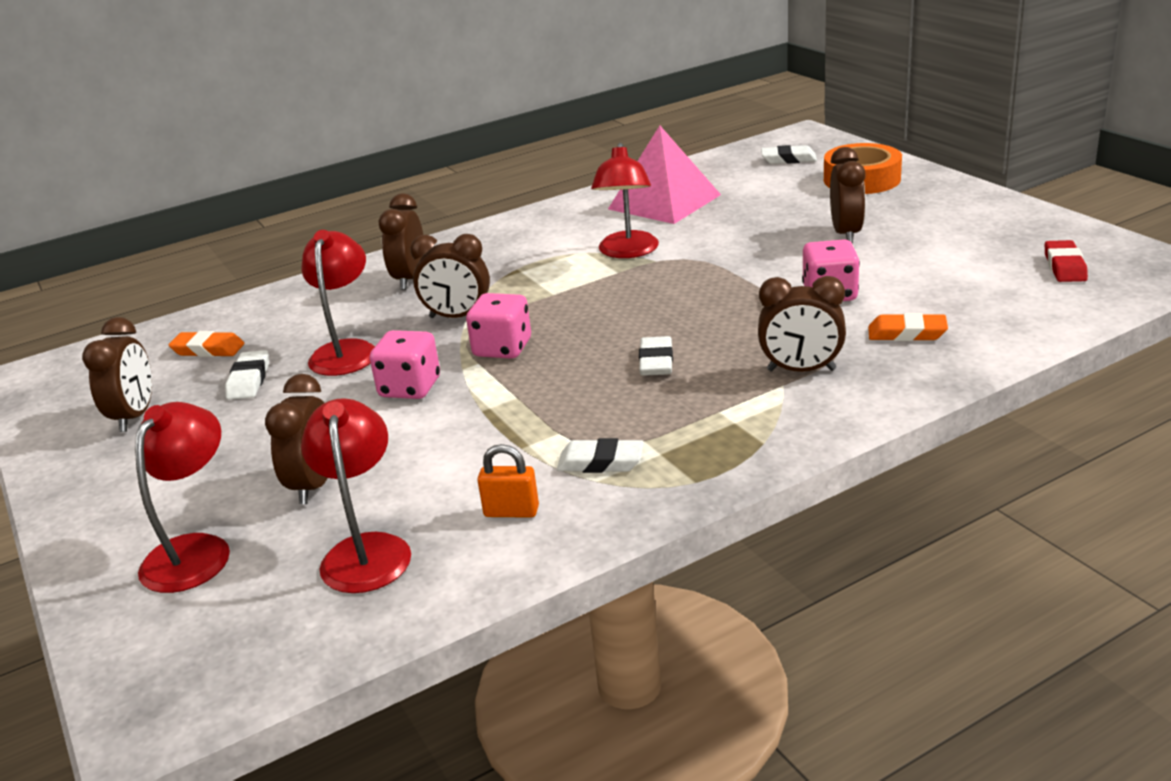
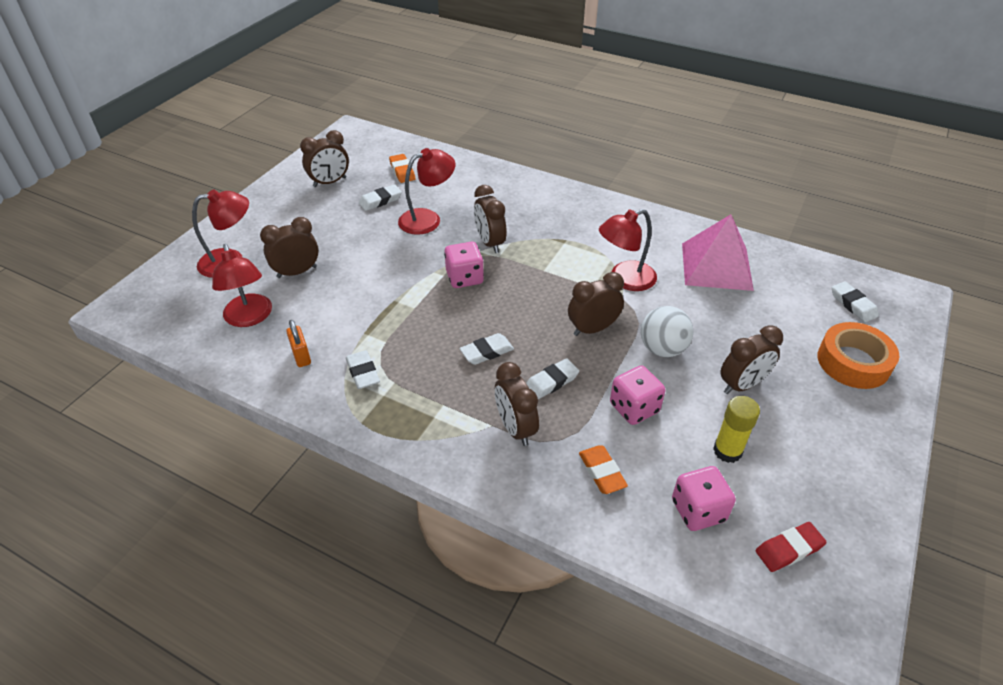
camera: 55 degrees right, 15 degrees up
red lamp [301,398,411,593] -> red lamp turned 105 degrees clockwise [212,244,272,327]
pink dice [370,330,440,399] -> pink dice moved to [672,466,736,531]
brown clock [379,194,423,290] -> brown clock moved to [568,272,624,336]
none -> white eraser [526,358,579,399]
none -> white ball [641,306,693,357]
none -> yellow glue stick [713,396,760,463]

